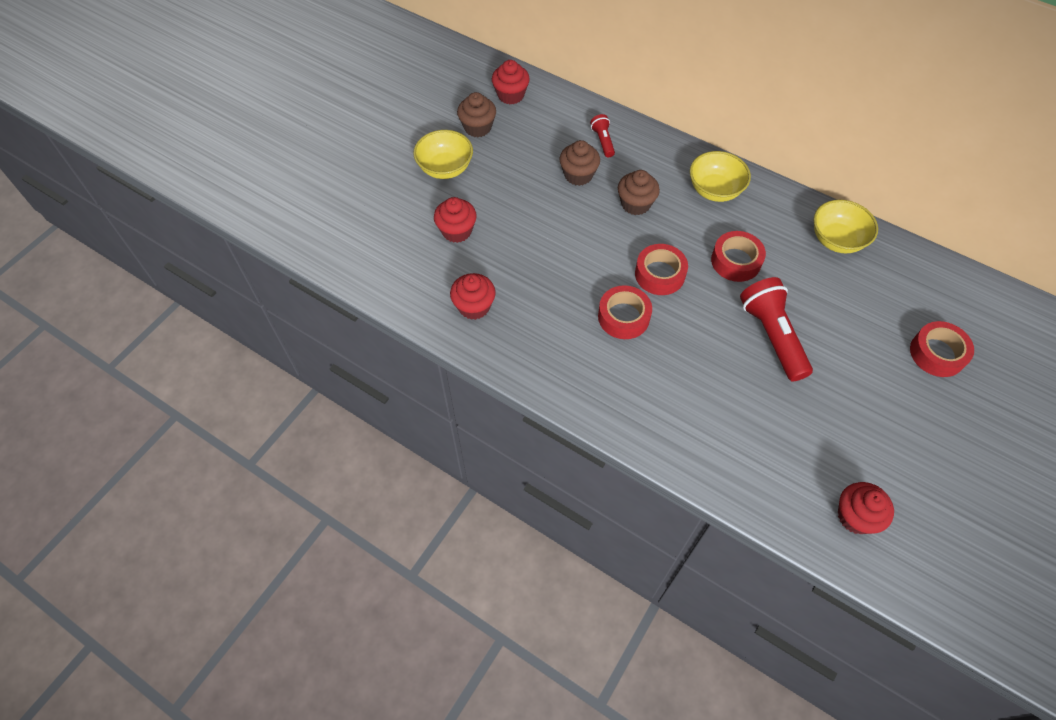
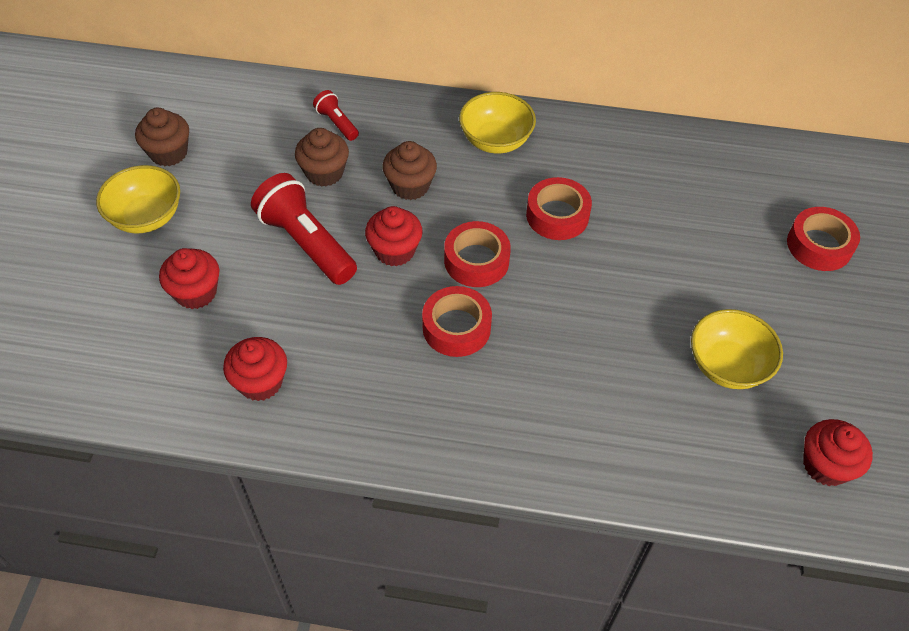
camera: 25 degrees left, 5 degrees down
red cupcake [492,60,530,105] -> red cupcake moved to [365,206,423,266]
red flashlight [740,277,813,382] -> red flashlight moved to [251,173,357,285]
yellow bowl [814,200,878,253] -> yellow bowl moved to [691,309,783,389]

